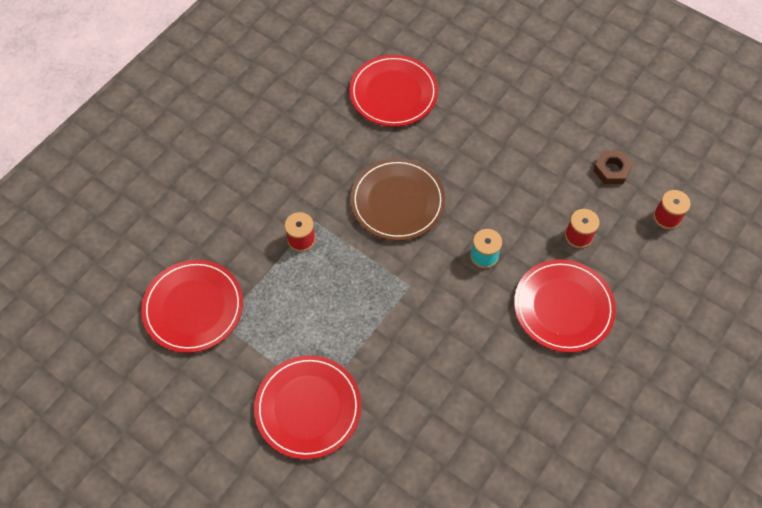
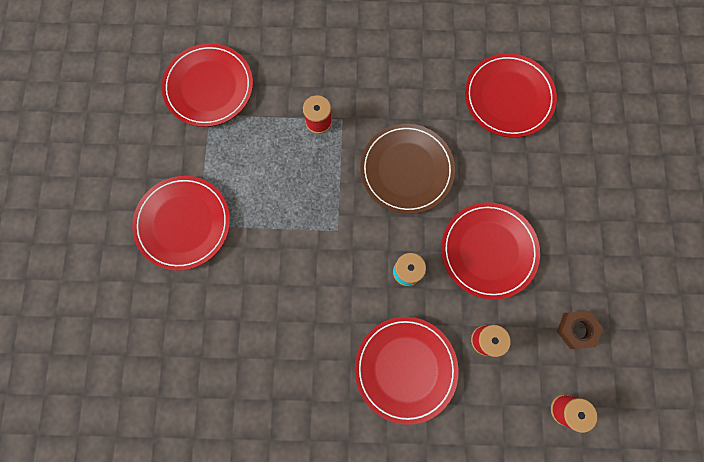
camera: 55 degrees right, 15 degrees up
none -> red plate [441,202,540,300]

